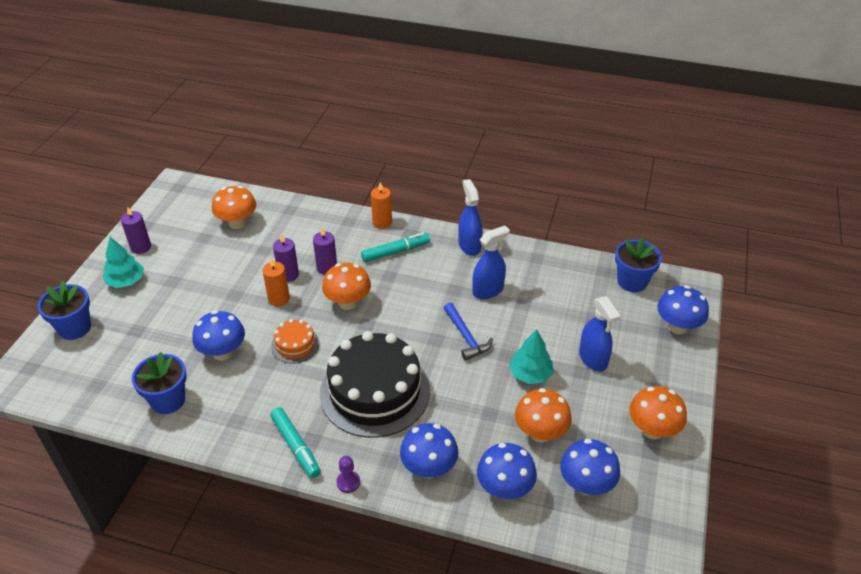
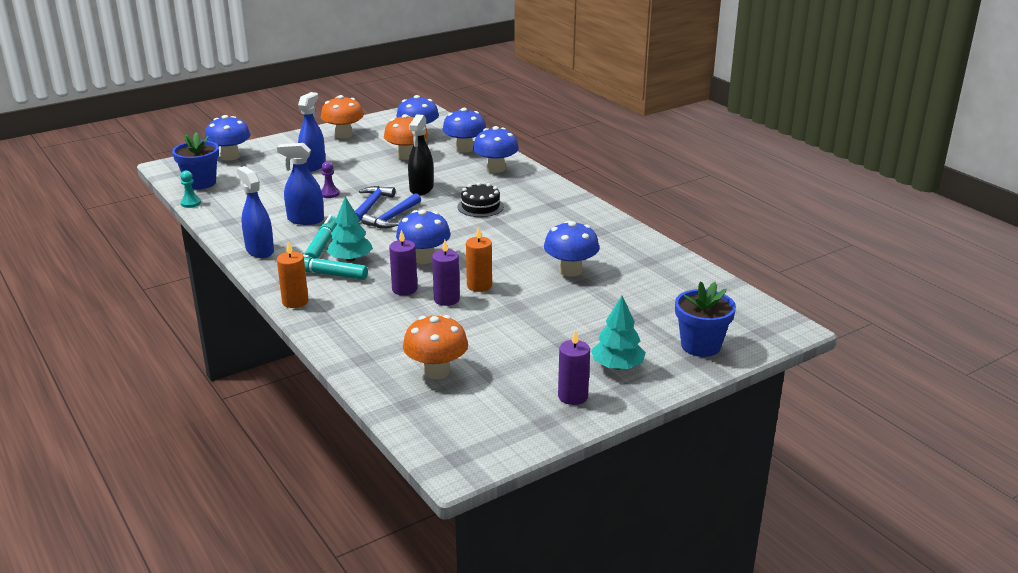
camera: 140 degrees left, 15 degrees down
blue flower pot [132,352,187,414] -> none
turquoise marker [270,407,321,478] -> turquoise marker moved to [304,215,337,259]
orange cake [271,319,319,364] -> none
black cake [320,331,430,438] -> black cake [457,182,504,217], size x0.46
orange mushroom [322,263,371,310] -> blue mushroom [396,210,451,264]
purple pawn [337,456,360,493] -> purple pawn moved to [321,161,340,198]
blue spray bottle [458,179,483,256] -> blue spray bottle turned 120 degrees clockwise [237,166,274,258]
turquoise tree [509,329,553,384] -> turquoise tree moved to [326,196,373,262]
none -> turquoise pawn [180,170,201,208]
none -> blue hammer [362,193,421,228]
none -> black spray bottle [408,114,434,195]

